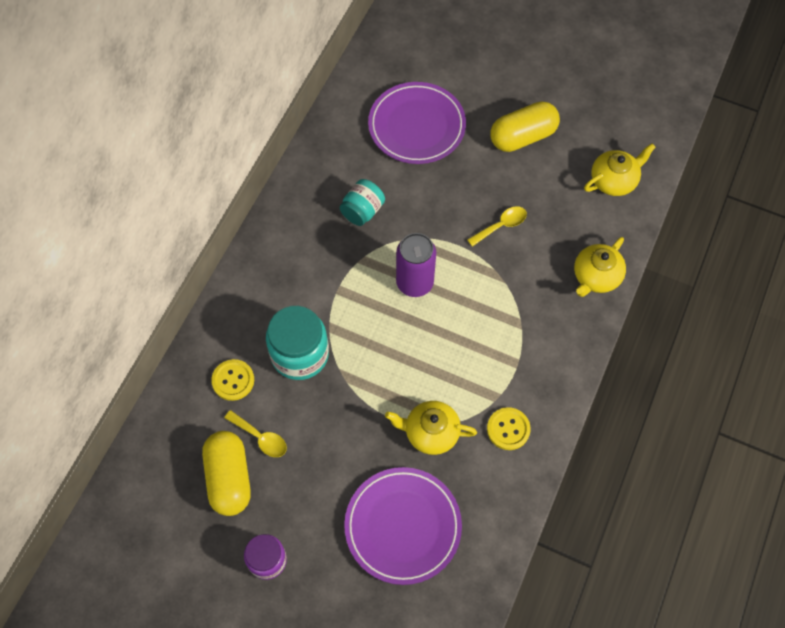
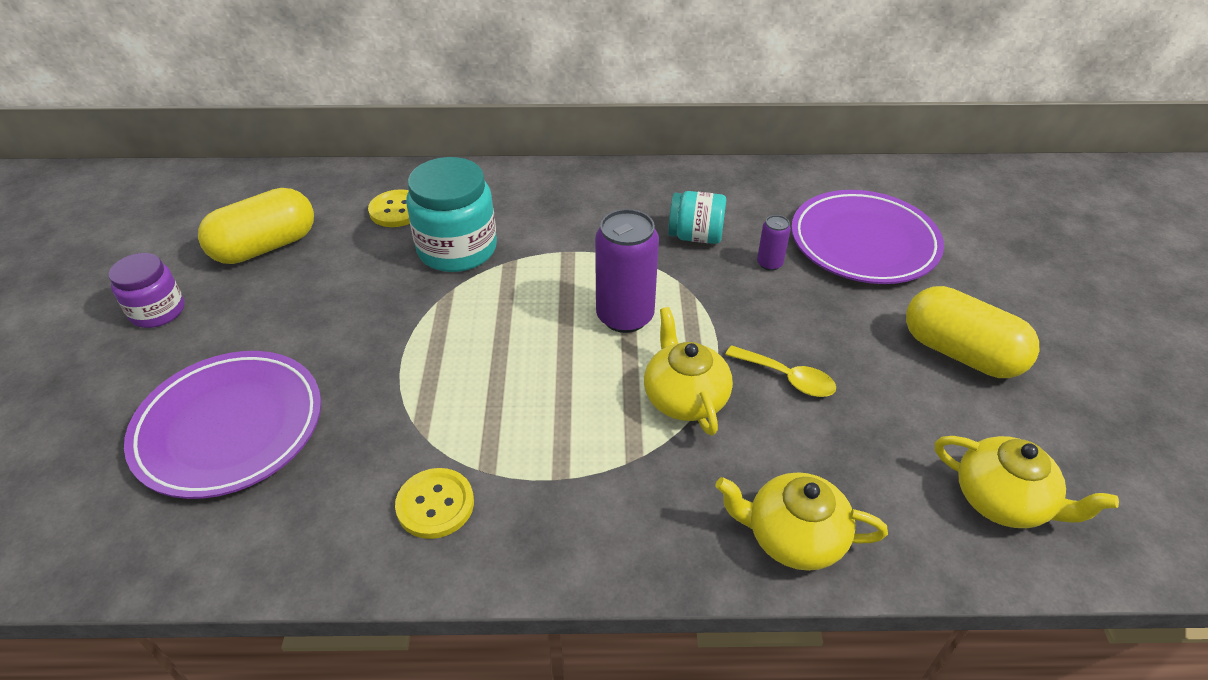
camera: 65 degrees right, 20 degrees down
yellow spoon [224,410,287,457] -> none
yellow teapot [385,401,477,455] -> yellow teapot moved to [644,307,733,436]
none -> purple can [757,215,791,271]

